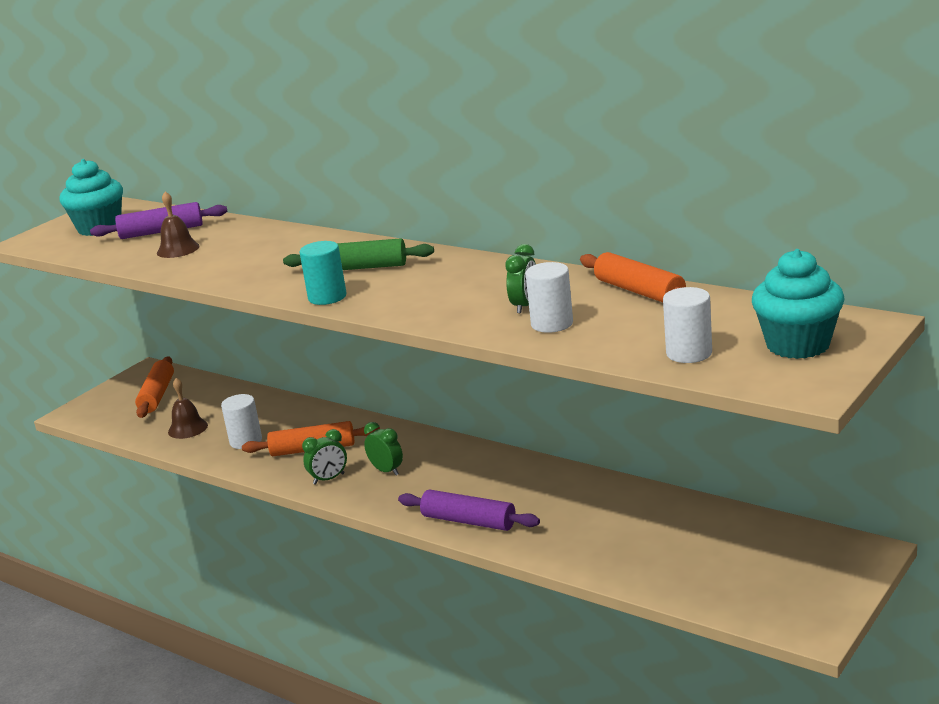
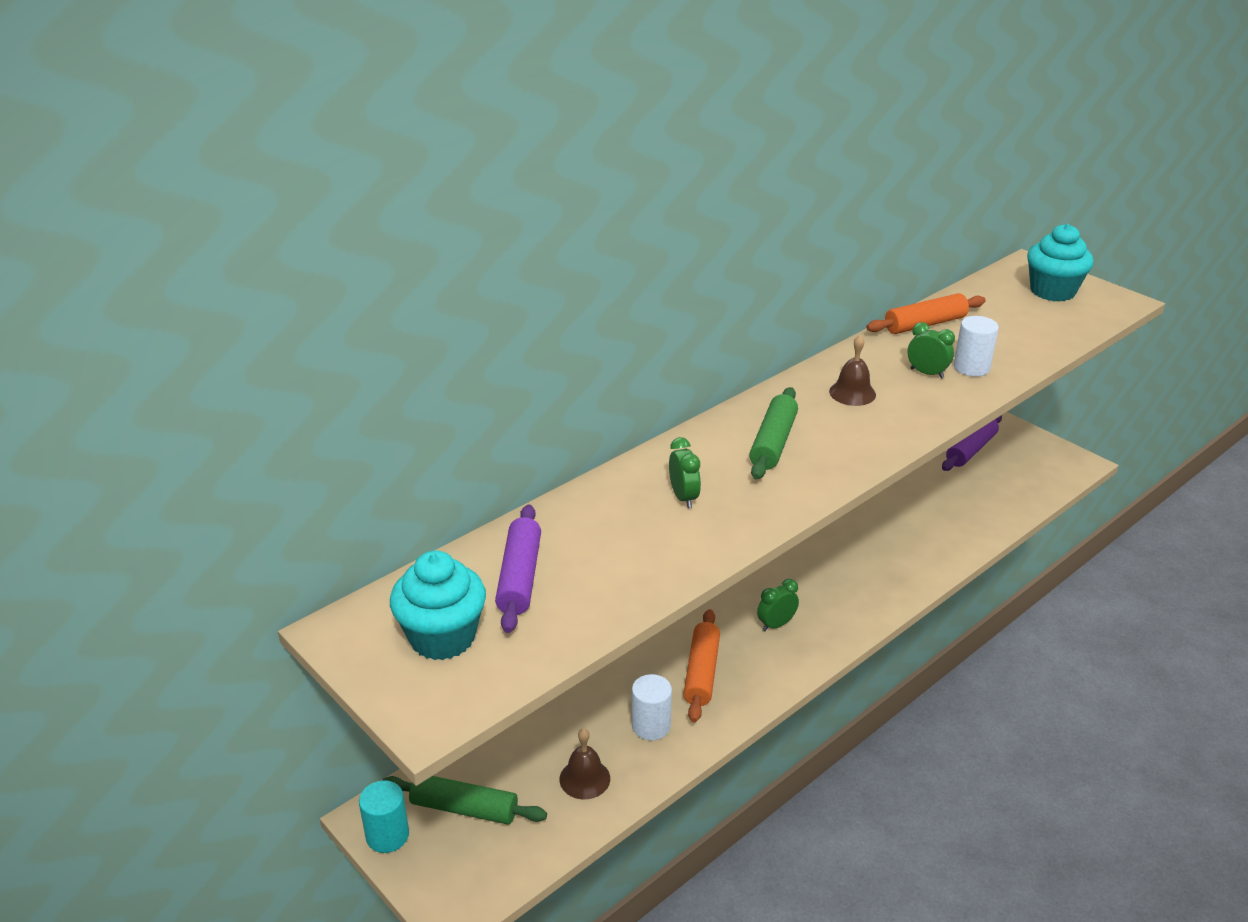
camera: 80 degrees left, 10 degrees up
orange rolling pin [135,357,174,418] -> green rolling pin [382,776,547,824]
brown bell [157,191,199,258] -> brown bell moved to [829,335,876,406]
turquoise cylinder [299,241,346,305] -> turquoise cylinder moved to [359,780,409,853]
green clock [302,429,347,485] -> green clock moved to [669,437,701,509]
purple rolling pin [398,489,540,531] -> purple rolling pin moved to [942,415,1002,471]
white cylinder [663,287,712,363] -> none

